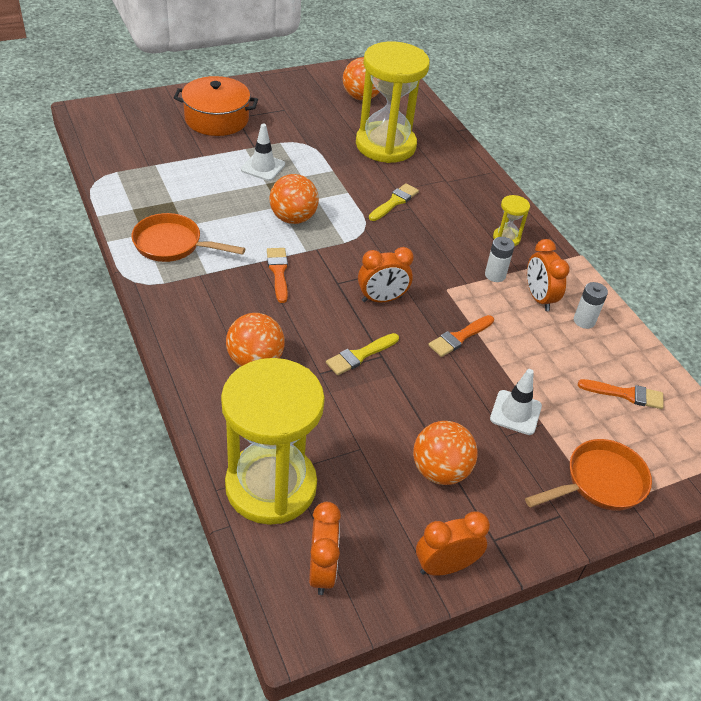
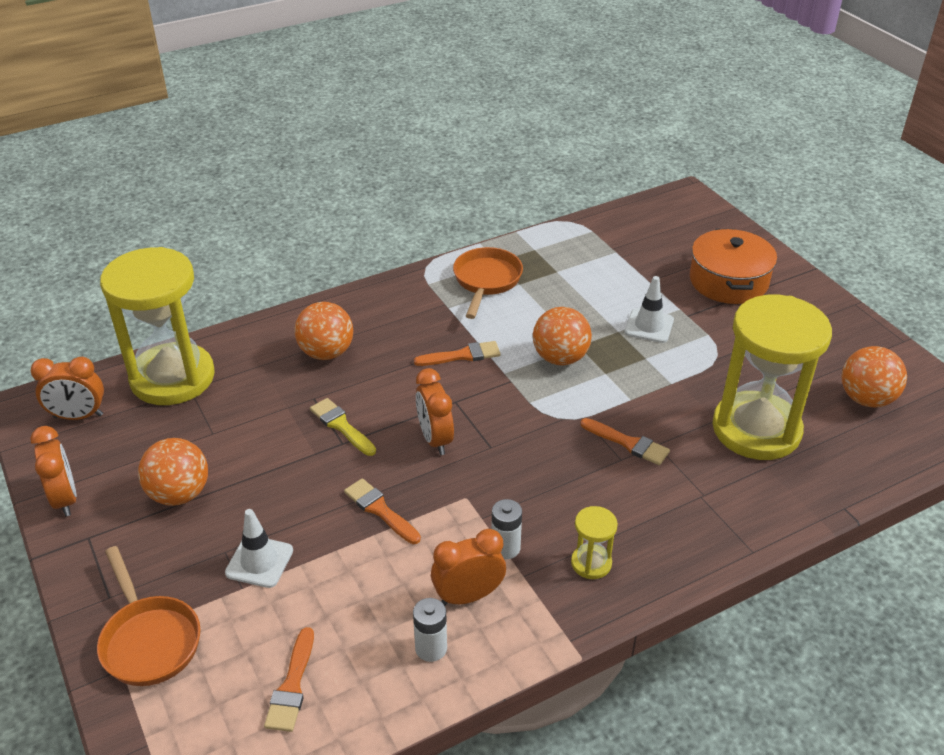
camera: 90 degrees right, 5 degrees down
yellow brush [369,183,419,221] -> orange brush [580,418,670,465]

